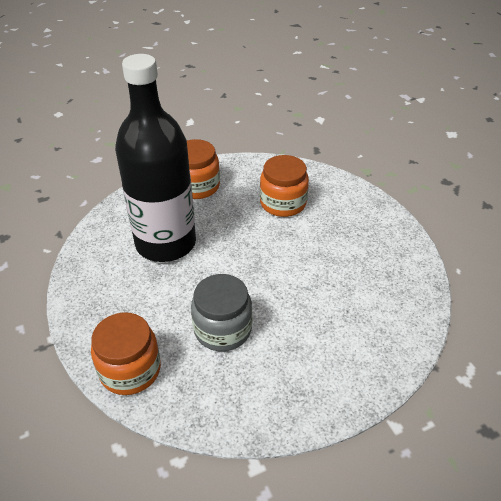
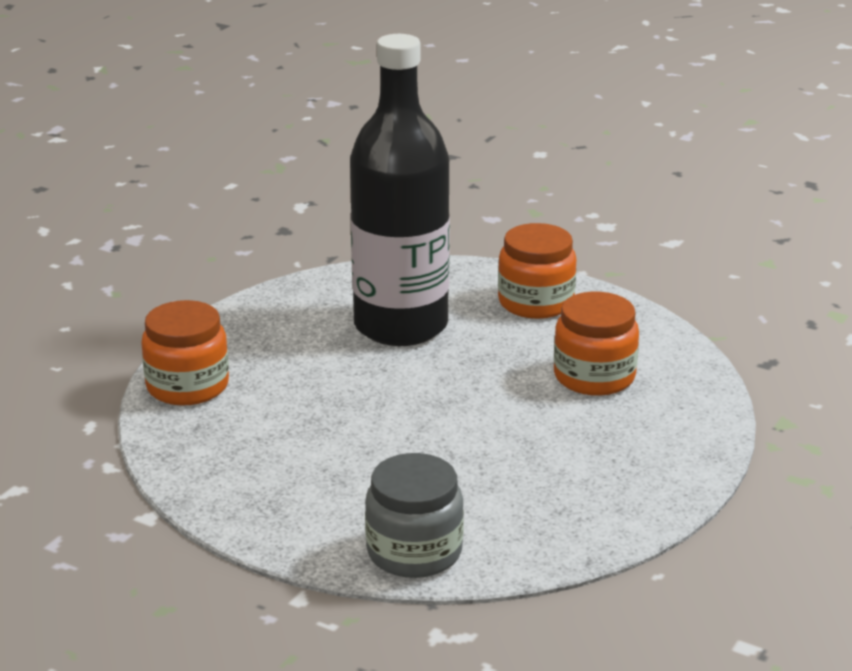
camera: 55 degrees right, 15 degrees down
grey jar [191,274,252,351] -> grey jar moved to [365,453,464,578]

